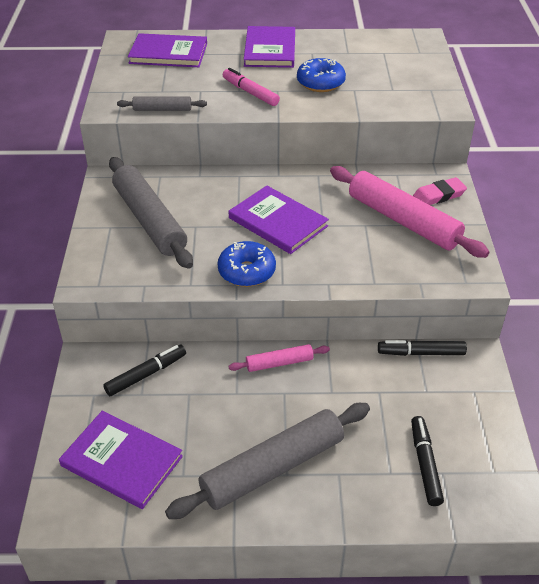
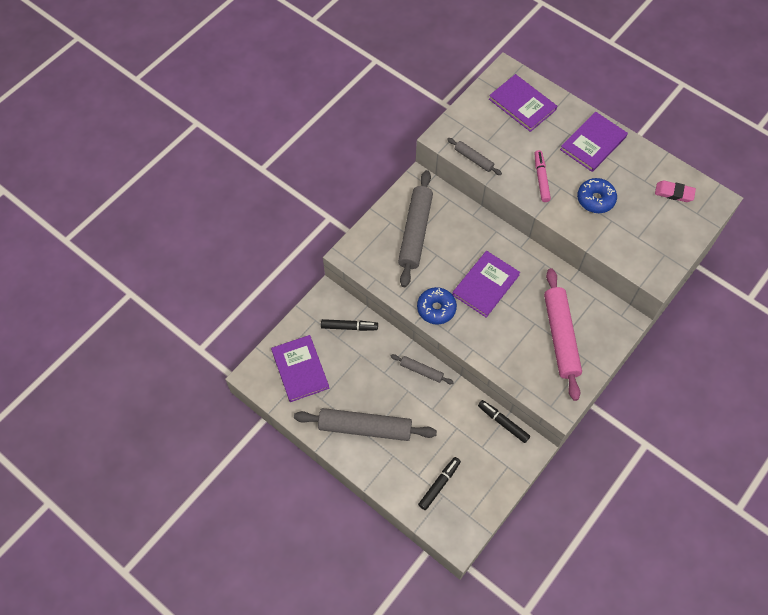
camera: 40 degrees right, 20 degrees up
pink rolling pin [228,344,330,372] -> grey rolling pin [390,354,454,384]
purple book [229,186,329,254] -> purple book turned 45 degrees clockwise [452,251,520,317]
pink eraser [413,177,467,205] -> pink eraser moved to [655,181,696,202]

